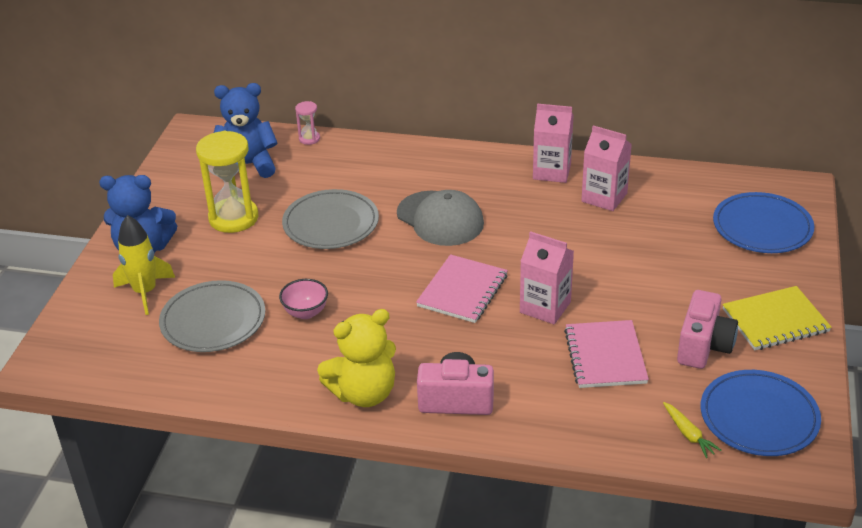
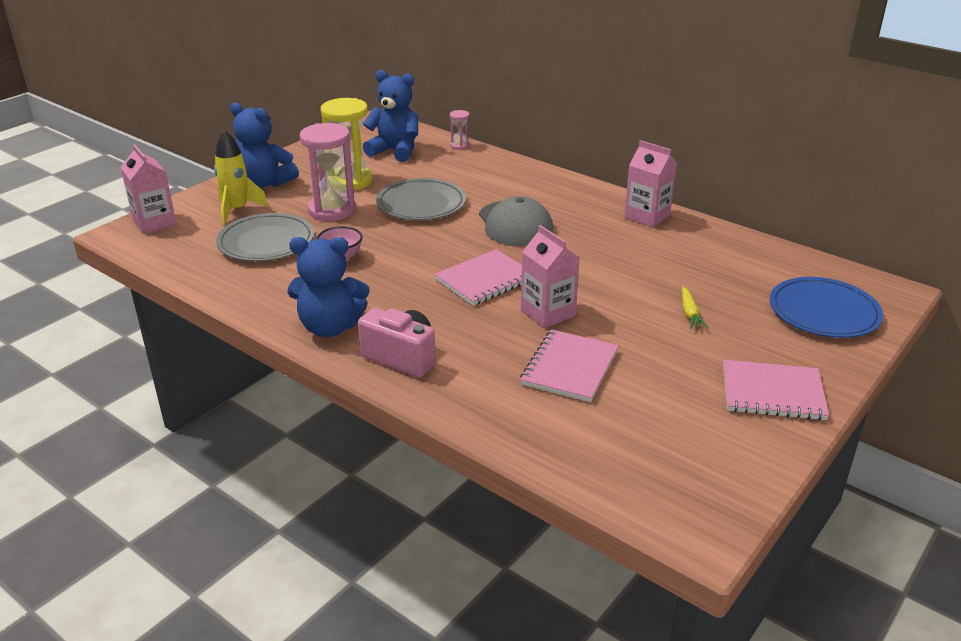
camera: 25 degrees right, 5 degrees down
yellow teddy bear [317,309,396,407] -> blue teddy bear [288,237,369,337]
pink carton [581,125,632,211] -> pink carton moved to [120,144,177,234]
yellow carrot [663,402,722,458] -> yellow carrot moved to [682,287,708,329]
pink camera [677,290,738,369] -> none
blue plate [701,370,821,456] -> none
yellow notebook [722,286,832,350] -> pink notebook [723,360,829,420]
none -> pink hourglass [300,123,356,221]

